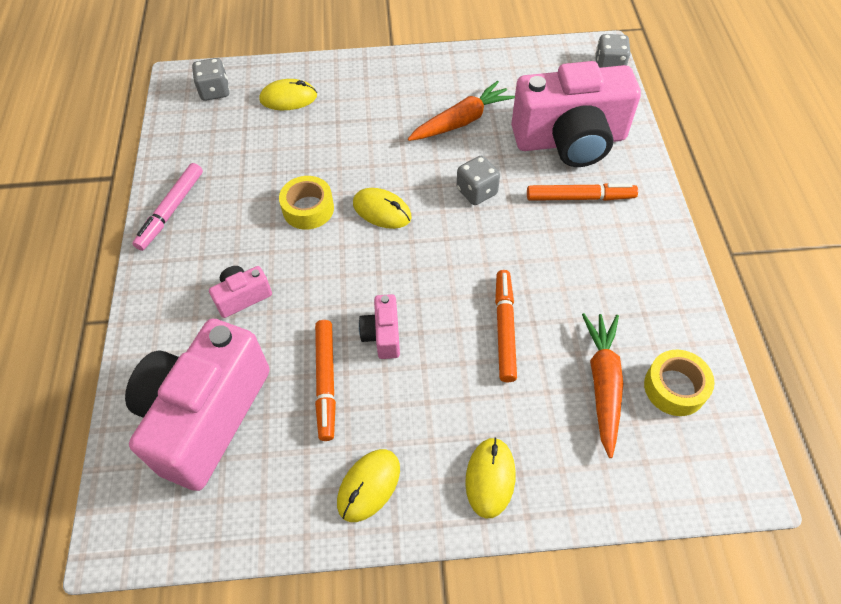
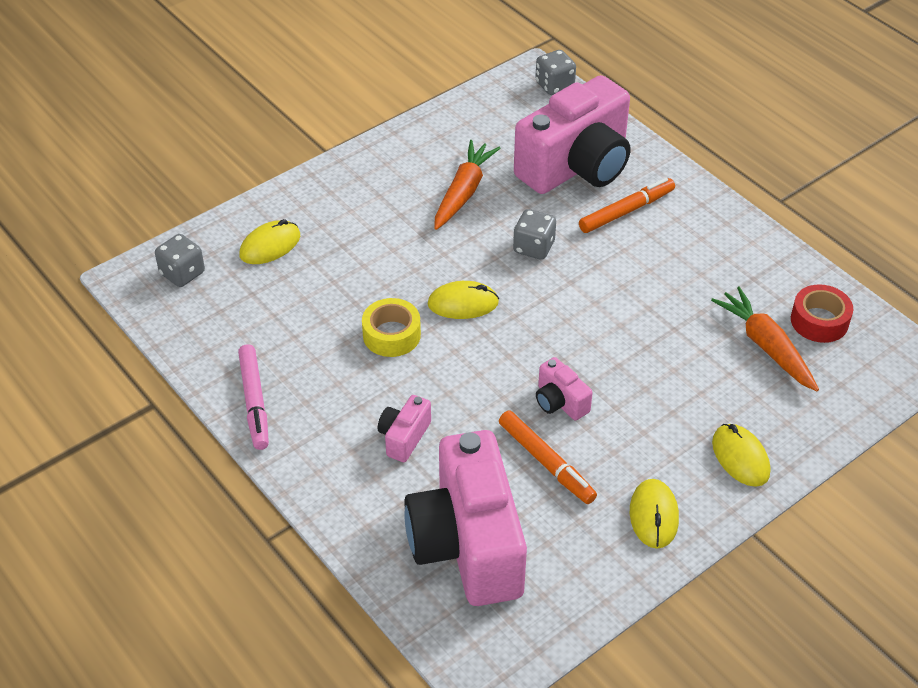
camera: 35 degrees left, 10 degrees down
orange marker [495,270,517,382] -> none
yellow tape [644,350,714,416] -> red tape [791,284,853,343]

